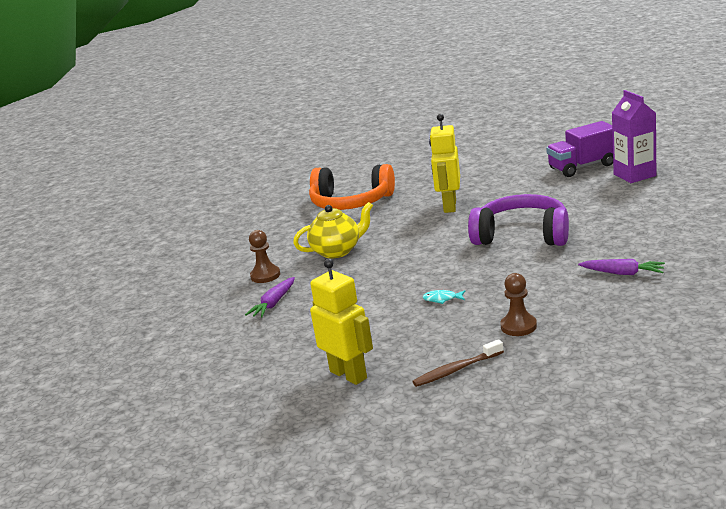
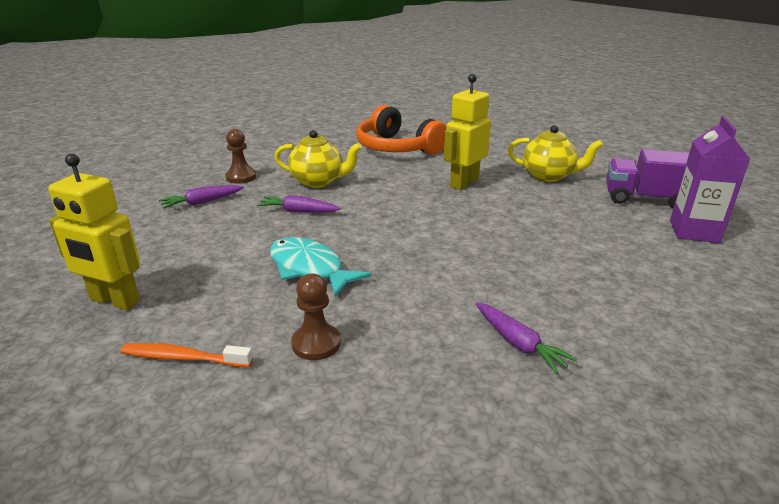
camera: 30 degrees right, 5 degrees up
yellow robot [310,258,373,385] -> yellow robot turned 120 degrees clockwise [48,154,140,310]
brown toothbrush [412,339,504,387] -> orange toothbrush [120,343,253,367]
turquoise fish [423,290,466,304] -> turquoise fish [270,237,372,297], size x2.21
purple headphones [468,194,569,246] -> none
none -> purple carrot [257,195,341,213]
none -> yellow teapot [508,125,603,182]

